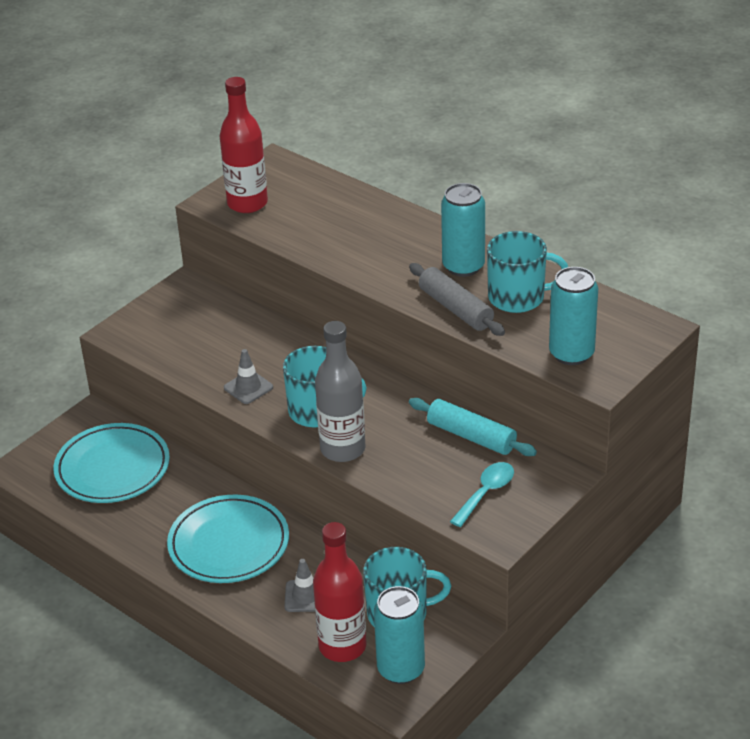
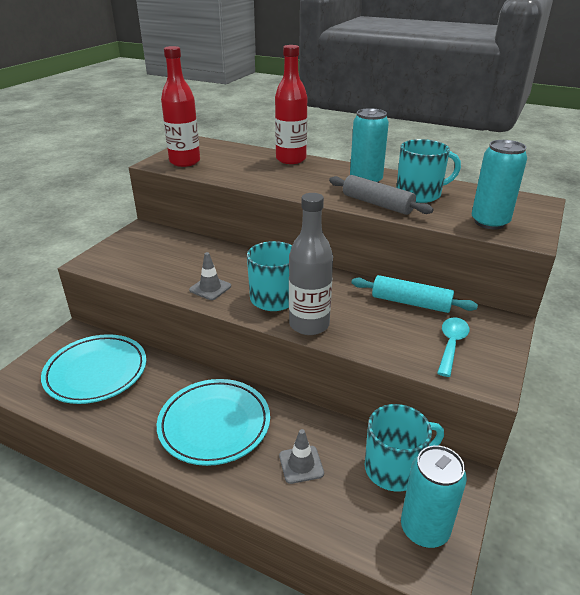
camera: 15 degrees left, 5 degrees down
red bottle [313,522,366,662] -> red bottle moved to [275,45,307,164]

